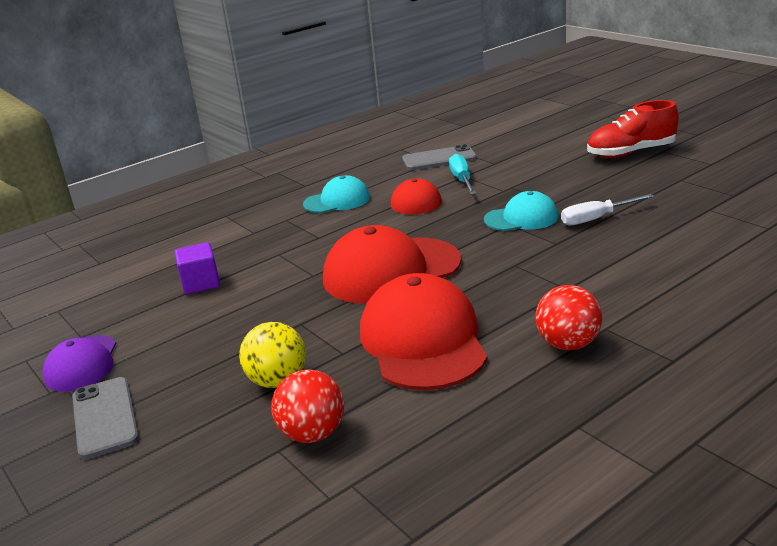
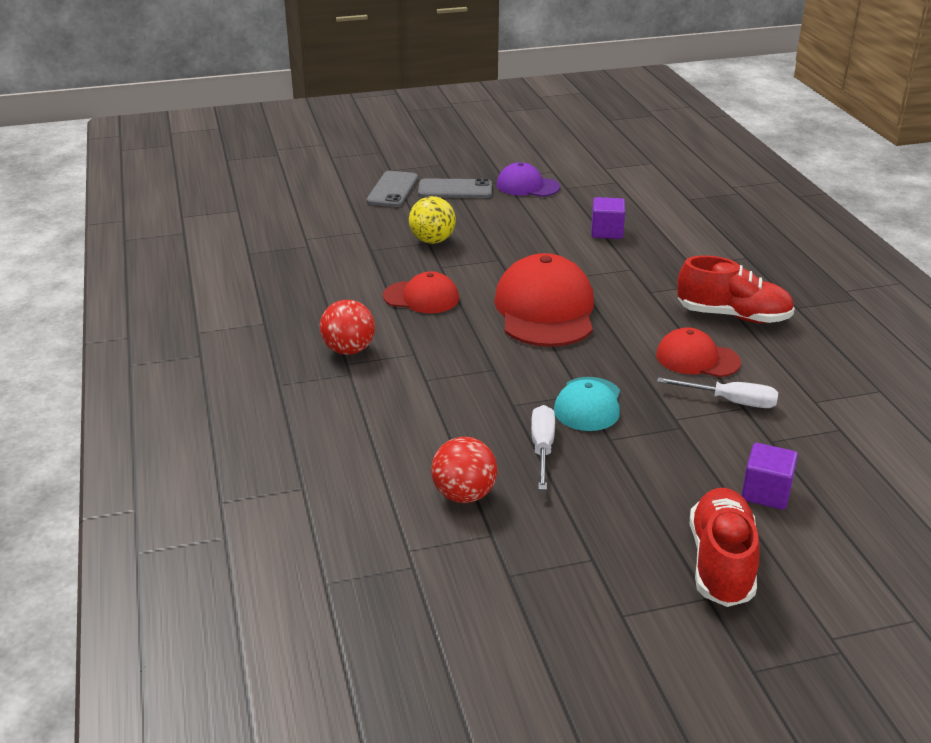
camera: 110 degrees right, 5 degrees up
red ball [271,369,345,443] -> red ball moved to [431,437,497,503]
turquoise cap [303,175,370,213] -> red shoe [677,255,795,323]
red cap [360,273,487,390] -> red cap [383,271,459,313], size x0.57
grey phone [402,144,477,170] -> grey phone moved to [366,171,418,207]
turquoise screwdriver [449,154,476,195] -> white screwdriver [657,377,778,408]
none -> purple cube [741,443,798,510]

